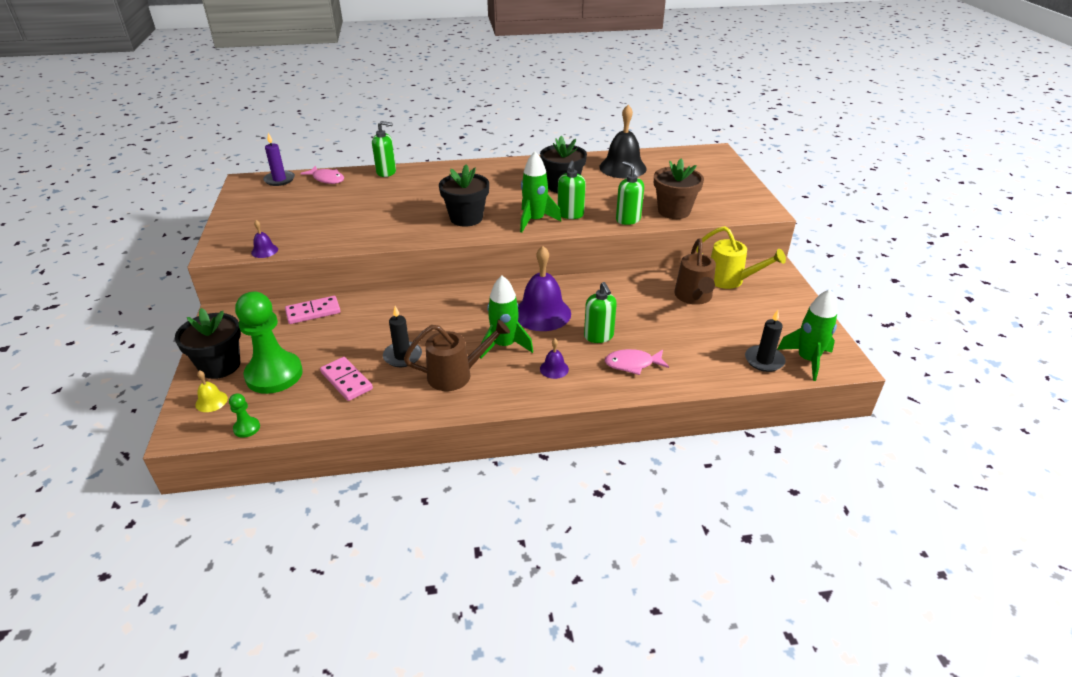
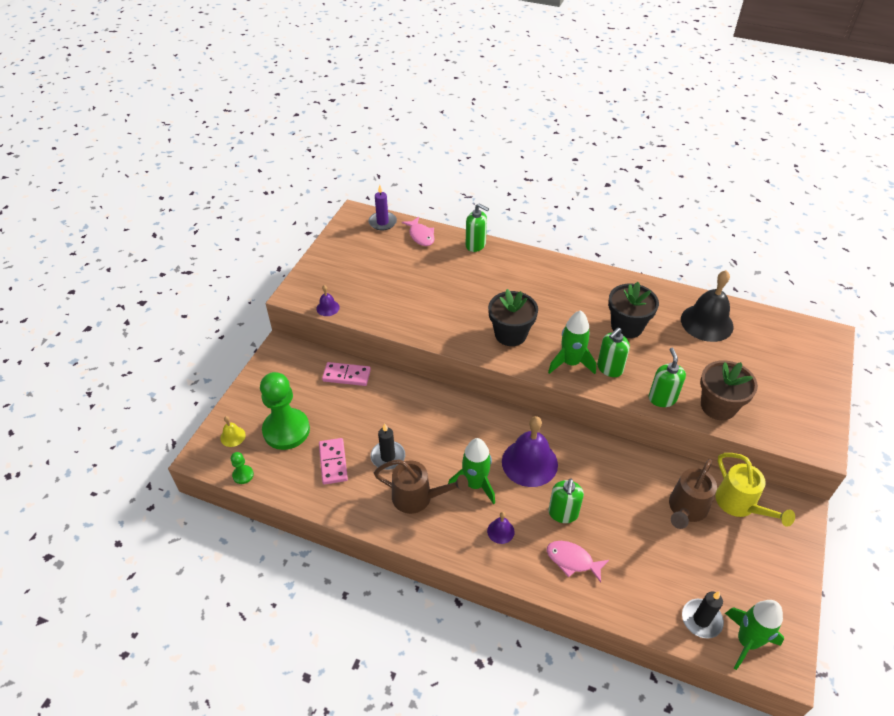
camera: 30 degrees right, 10 degrees up
black flower pot [175,308,241,379] -> none

